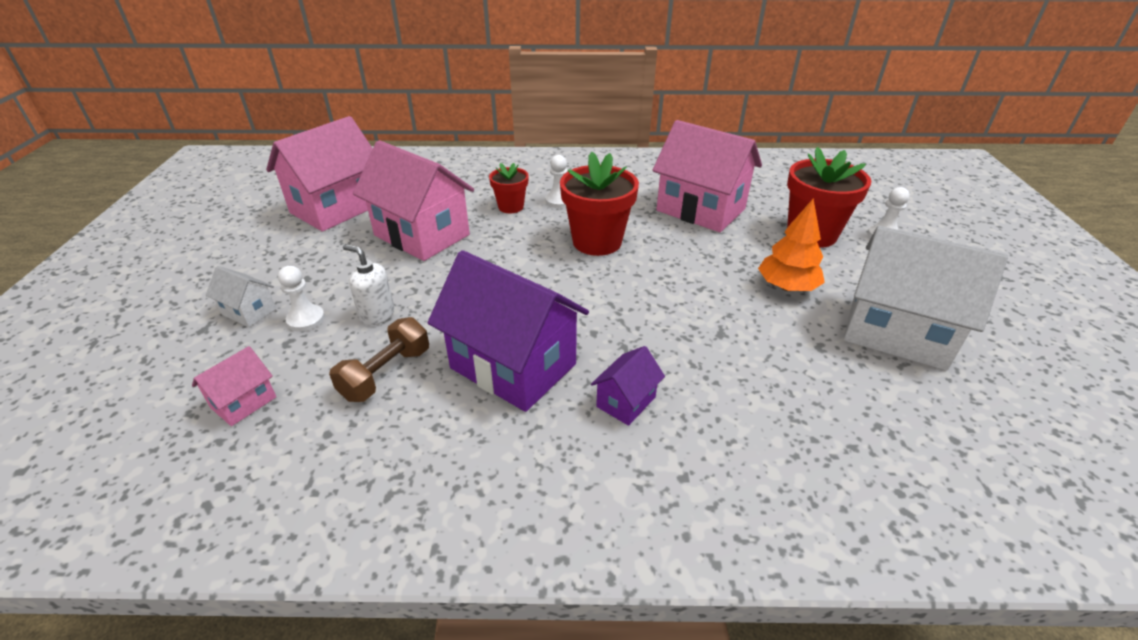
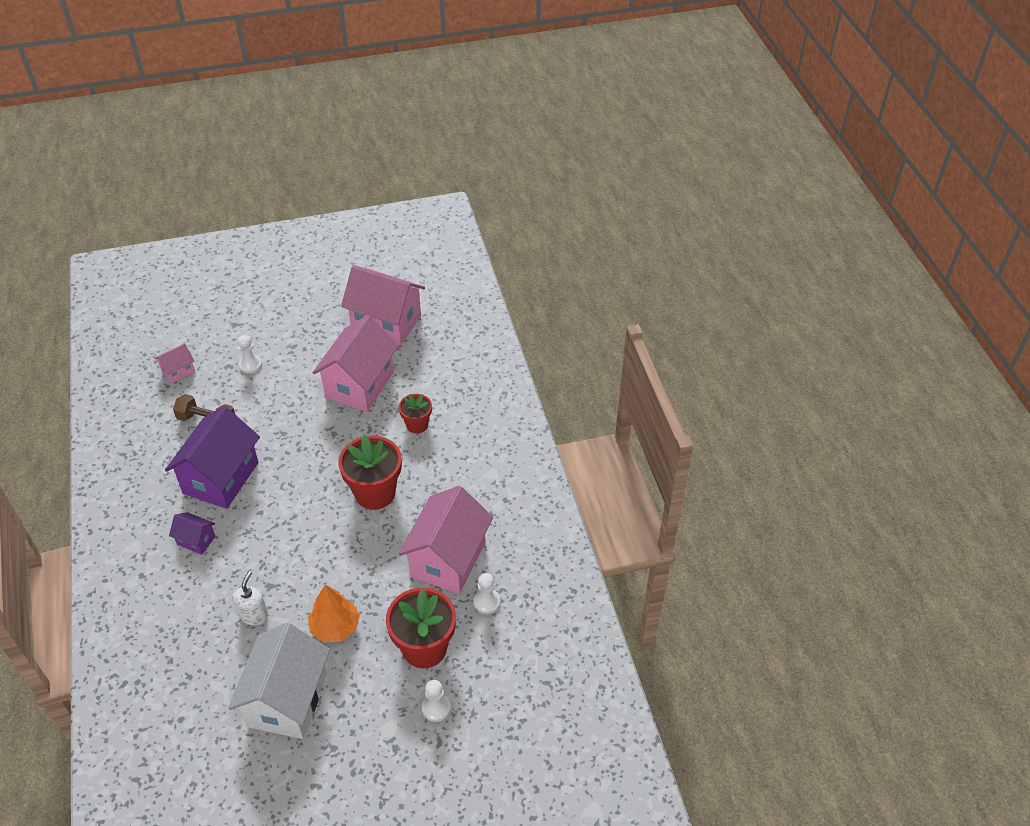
camera: 75 degrees right, 10 degrees up
pink house [192,346,276,426] -> pink house turned 60 degrees counterclockwise [155,343,195,384]
white house [206,266,276,327] -> none
white soap dispenser [343,244,395,325] -> white soap dispenser moved to [233,571,268,625]
white pawn [545,155,568,208] -> white pawn moved to [473,573,500,614]

